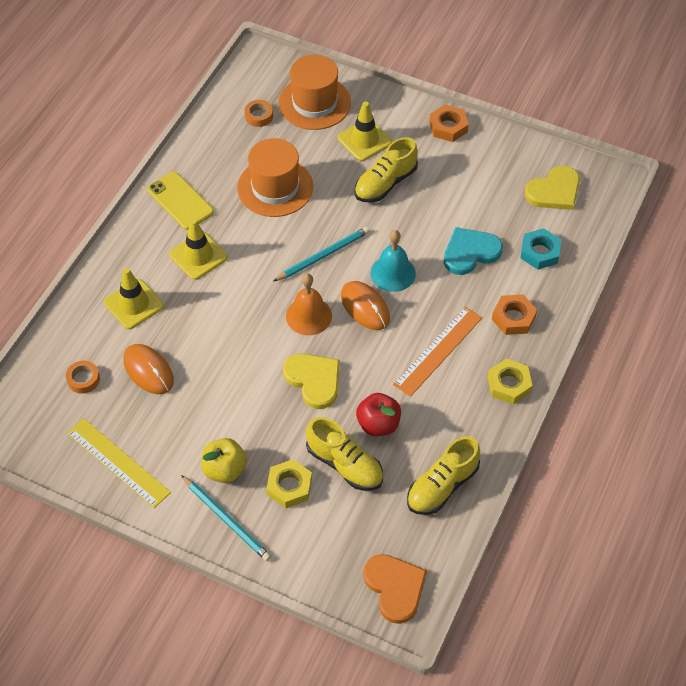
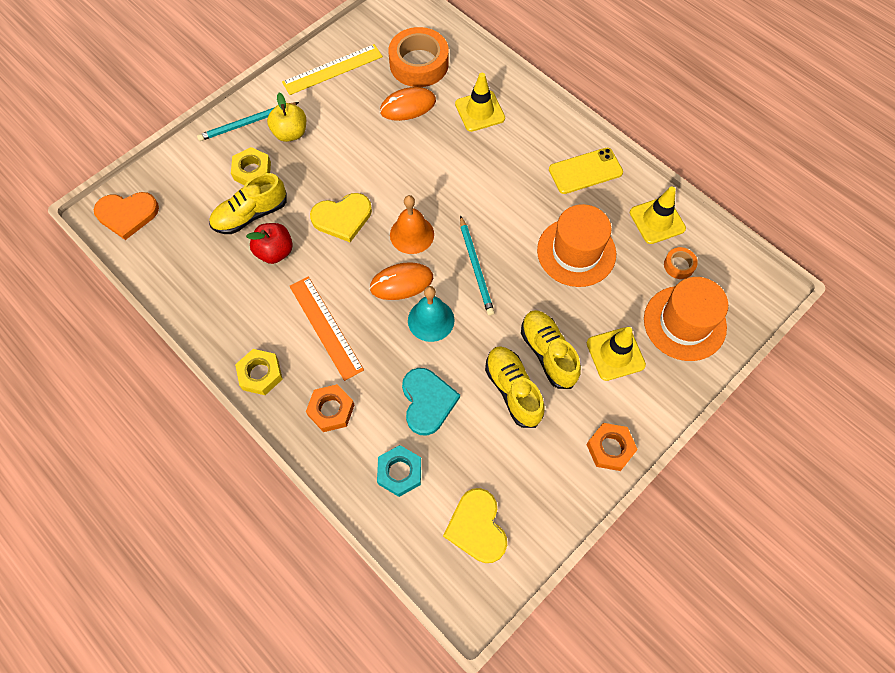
camera: 110 degrees right, 10 degrees up
orange tape [66,361,100,394] -> orange tape [388,27,449,87], size x2.19
yellow traffic cone [169,219,228,280] -> yellow traffic cone moved to [630,187,686,244]
yellow shoe [407,436,480,515] -> yellow shoe moved to [485,346,545,428]

